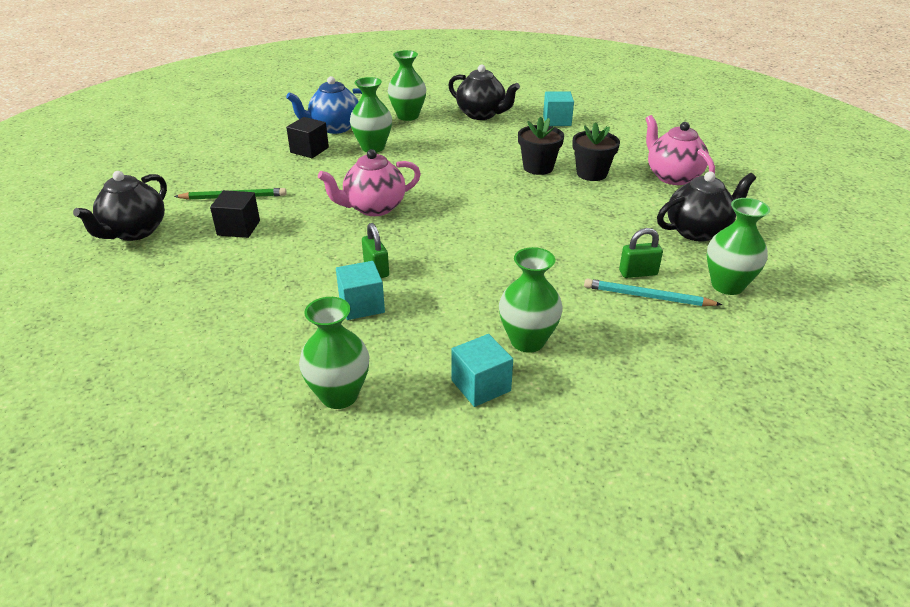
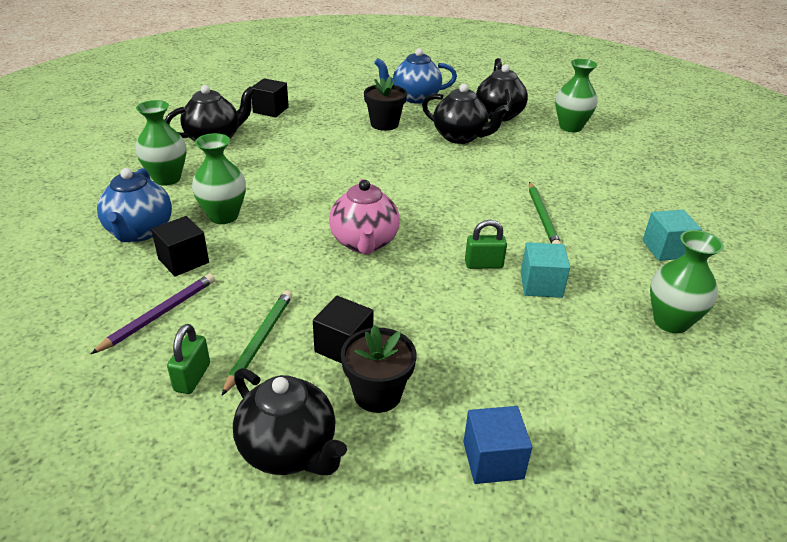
camera: 70 degrees left, 0 degrees up
green vase [499,247,563,353] -> none
black flower pot [518,116,564,175] -> black flower pot moved to [341,325,417,413]
turquoise cube [543,91,574,126] -> black cube [251,78,289,117]
turquoise pencil [584,279,722,306] -> none
green padlock [619,228,663,278] -> green padlock moved to [167,324,210,394]
pink teapot [645,115,715,185] -> blue teapot [374,48,457,104]
none -> purple pencil [91,274,215,354]
none -> black teapot [422,84,509,144]
none -> blue cube [463,406,532,484]
none -> green pencil [529,182,561,244]

